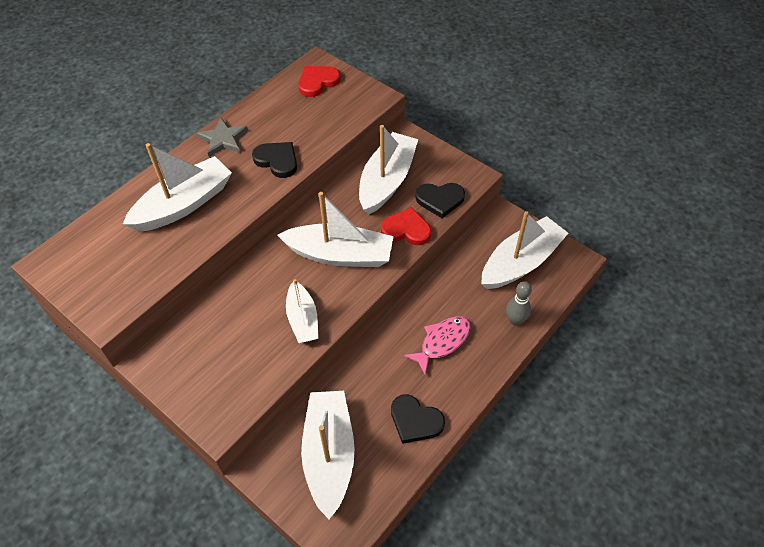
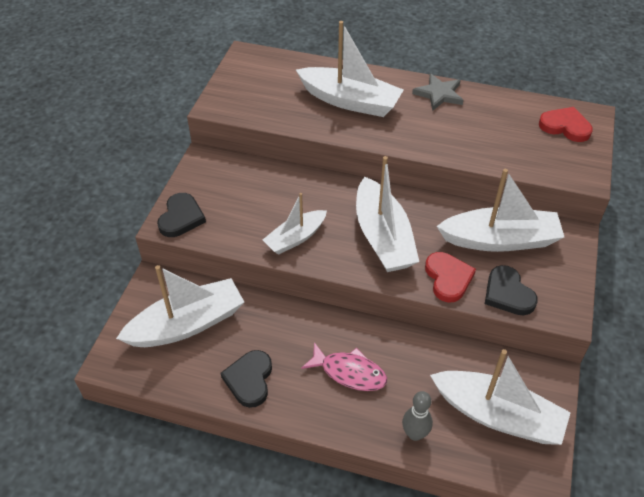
camera: 65 degrees right, 5 degrees down
black heart [252,142,297,178] -> black heart moved to [157,193,206,237]

